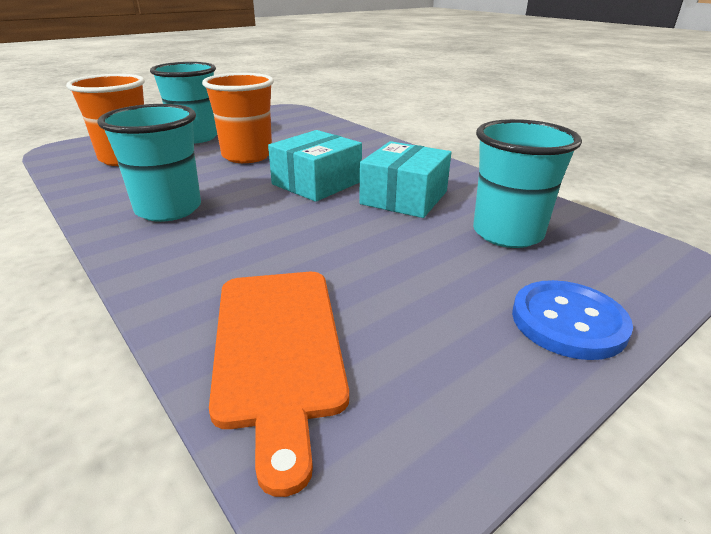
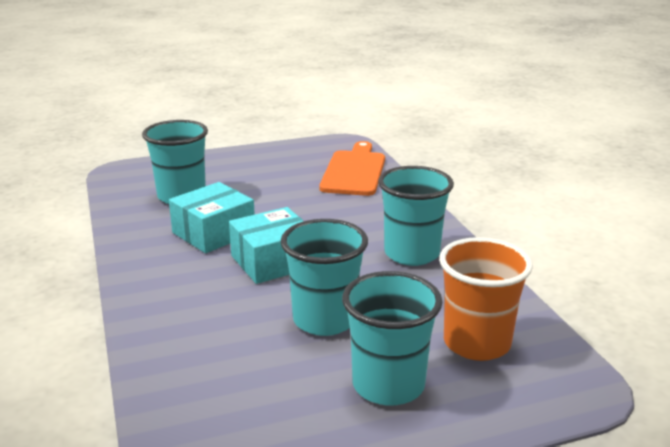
camera: 160 degrees left, 5 degrees down
orange cup [202,73,274,163] -> turquoise cup [280,219,368,336]
blue button [512,280,633,360] -> none

